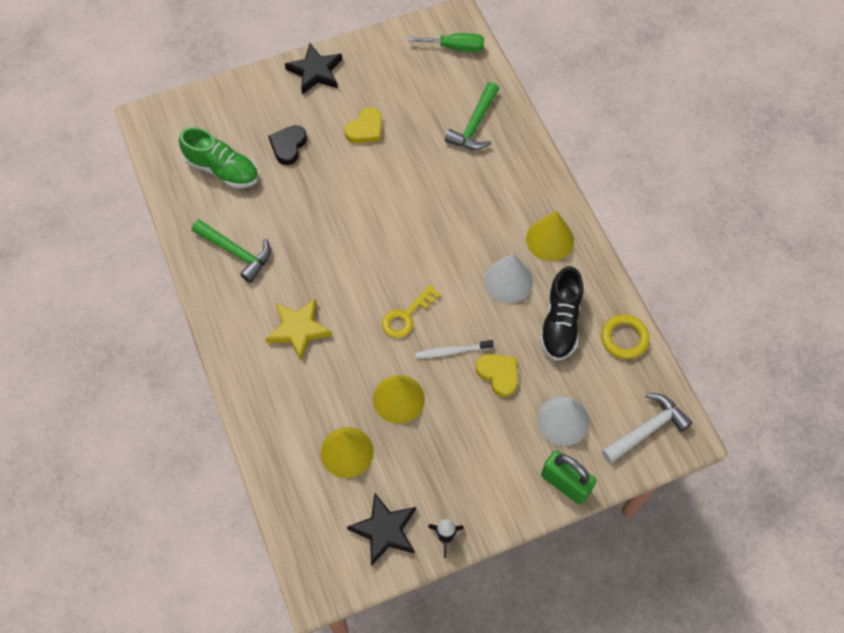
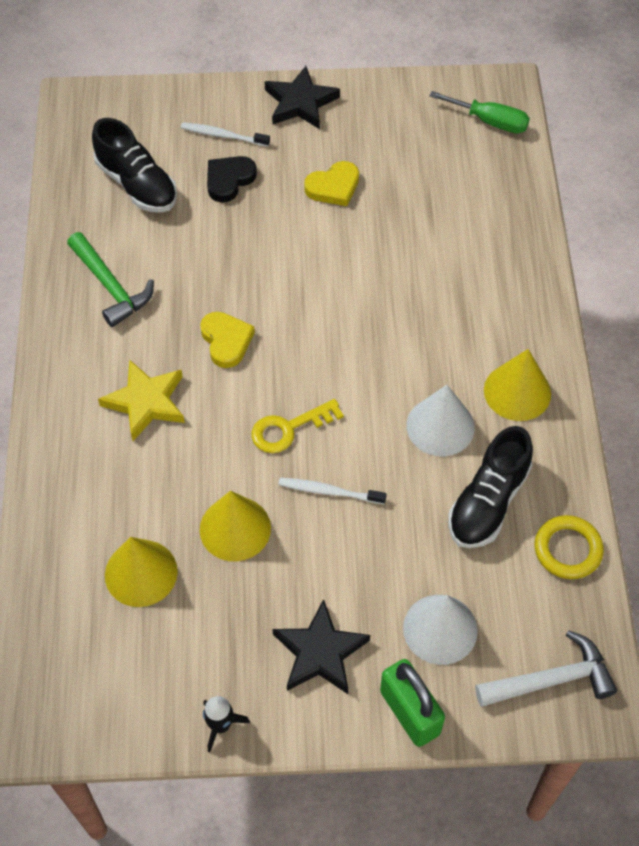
camera: 20 degrees right, 5 degrees down
green shoe [179,127,258,188] -> black shoe [92,118,177,213]
black star [347,493,416,566] -> black star moved to [272,599,370,694]
green hammer [445,82,499,150] -> none
yellow heart [476,354,518,397] -> yellow heart moved to [200,312,255,368]
none -> white toothbrush [181,122,270,147]

